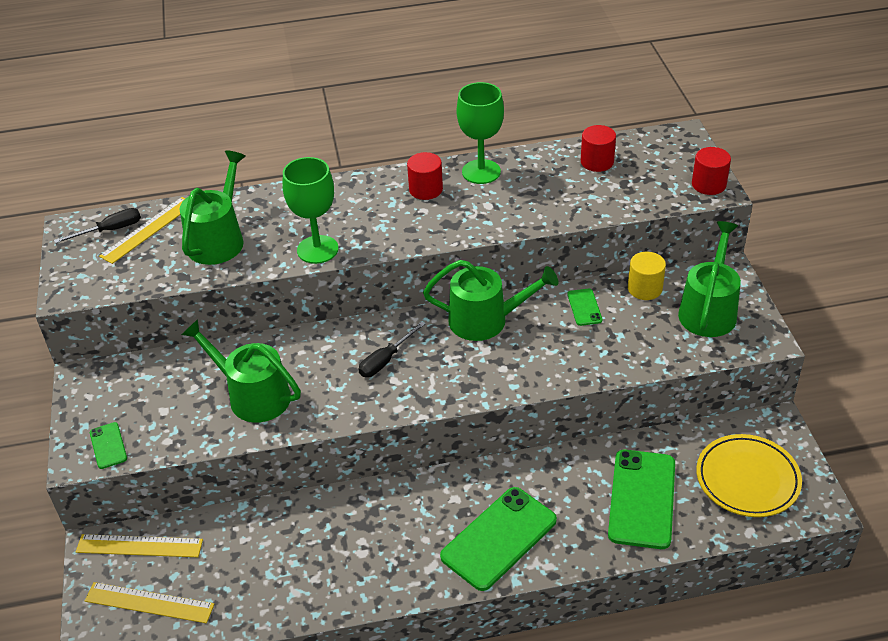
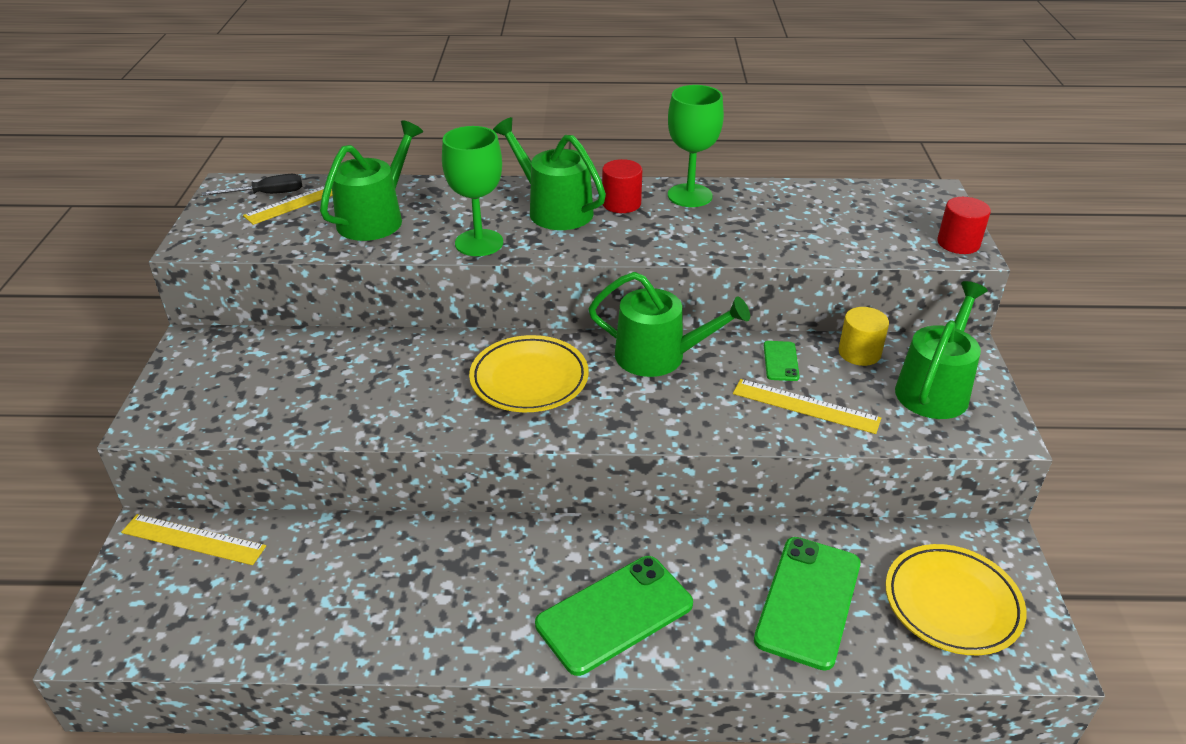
camera: 10 degrees right, 5 degrees down
yellow ruler [85,582,214,623] -> yellow ruler moved to [733,379,881,434]
green phone [90,422,127,469] -> none
green watering can [181,319,301,423] -> green watering can moved to [493,117,606,230]
black screwdriver [358,321,425,377] -> yellow plate [469,335,589,412]
red cylinder [581,125,616,172] -> none

